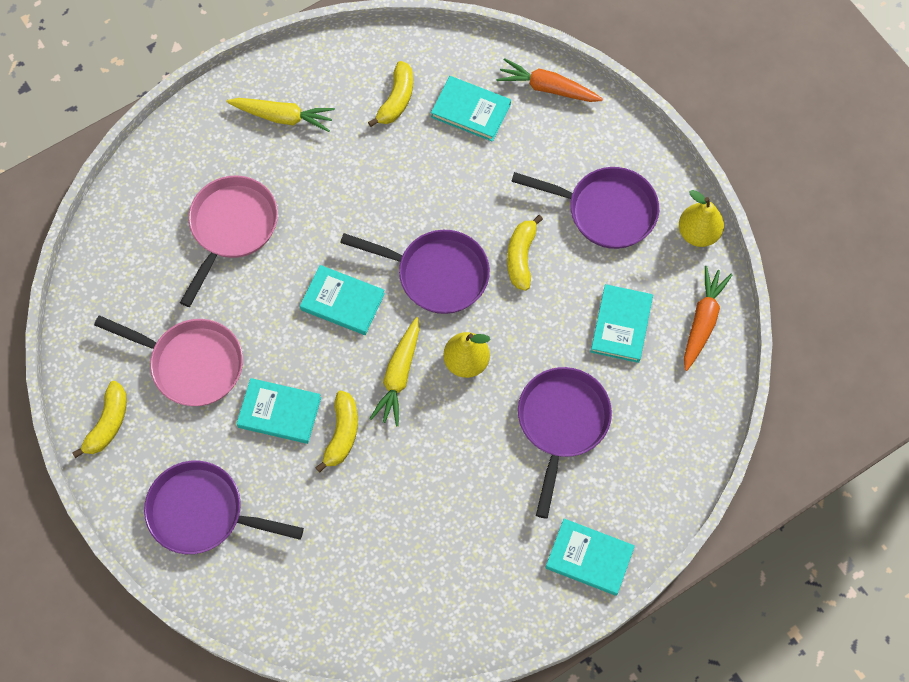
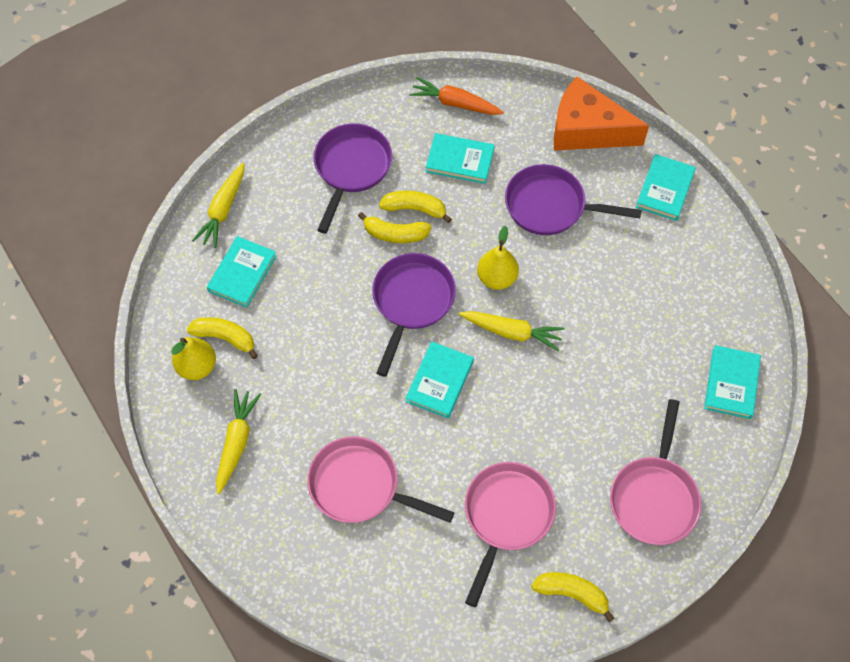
camera: 90 degrees left, 5 degrees down
purple pan [144,461,304,554] -> pink pan [610,399,701,545]
turquoise book [236,378,321,444] -> turquoise book moved to [704,345,761,419]
yellow banana [315,390,358,472] -> yellow banana moved to [379,191,452,223]
orange carrot [496,58,603,102] -> yellow carrot [192,163,244,248]
yellow pear [679,190,724,247] -> yellow pear moved to [171,337,216,380]
none -> orange cheese [554,77,649,151]

